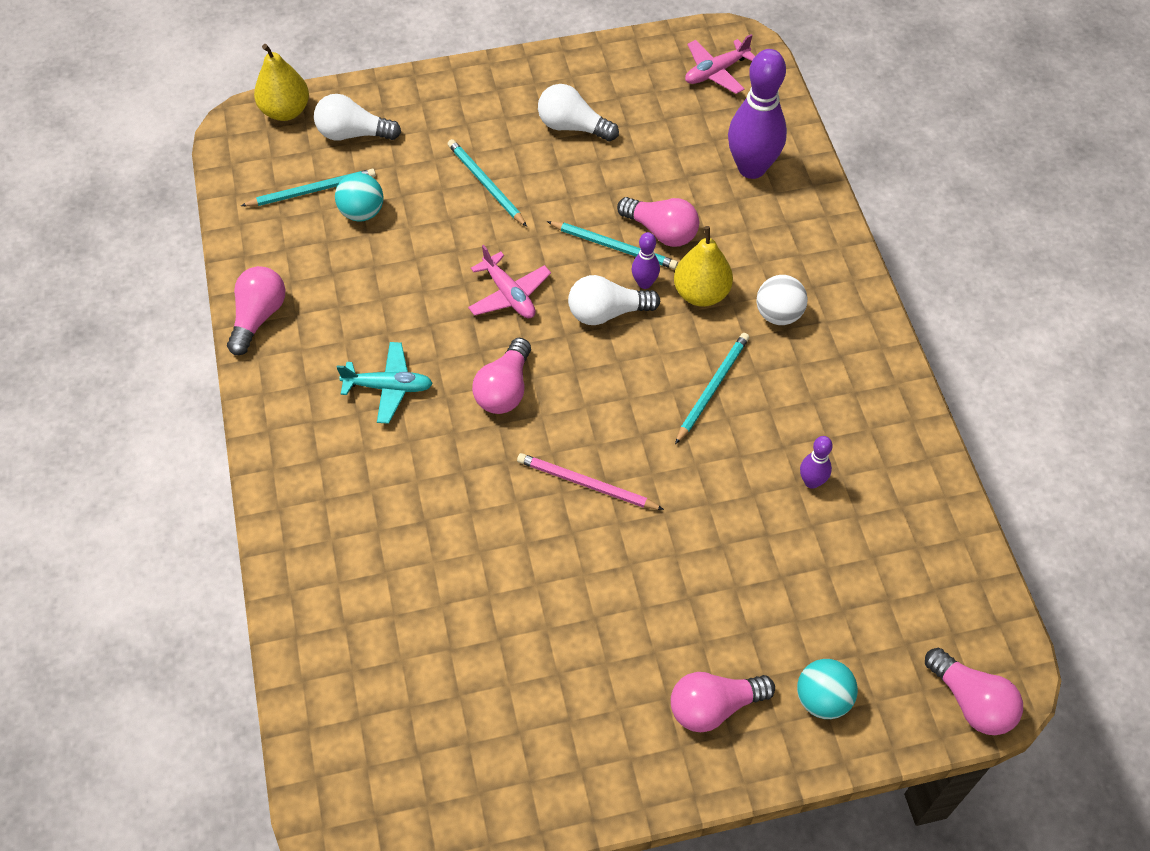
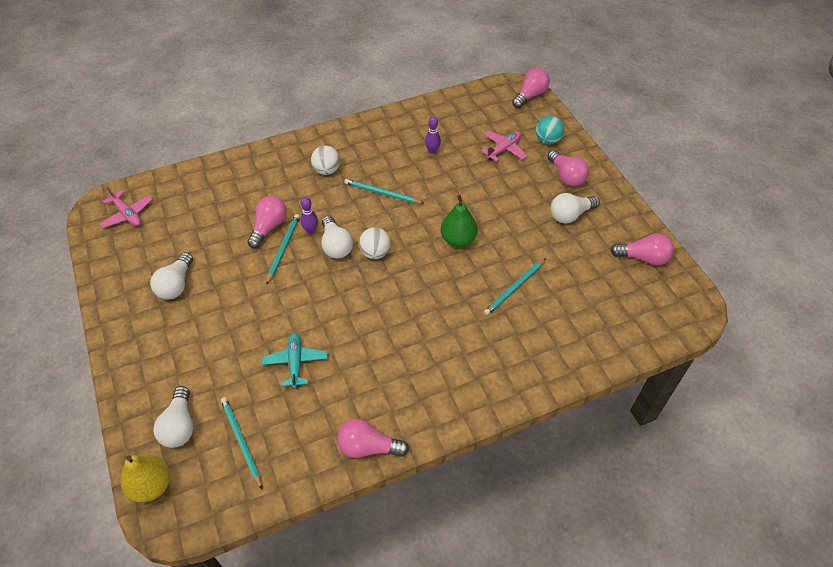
camera: 100 degrees left, 5 degrees down
turquoise ball [335,173,384,222] -> none
turquoise plane [337,342,433,424] -> turquoise plane moved to [262,333,328,388]
turquoise pencil [448,139,527,227] -> turquoise pencil moved to [484,258,546,315]
pink plane [468,245,551,318] -> pink plane moved to [481,131,527,162]
pink light bulb [472,338,531,414] -> pink light bulb moved to [610,233,674,265]
pink pencil [517,453,664,510] -> green pear [441,195,478,247]
yellow pear [674,226,733,307] -> none
purple bowling pin [728,49,787,179] -> none
none -> white ball [359,227,391,259]
none -> white light bulb [551,193,600,223]

